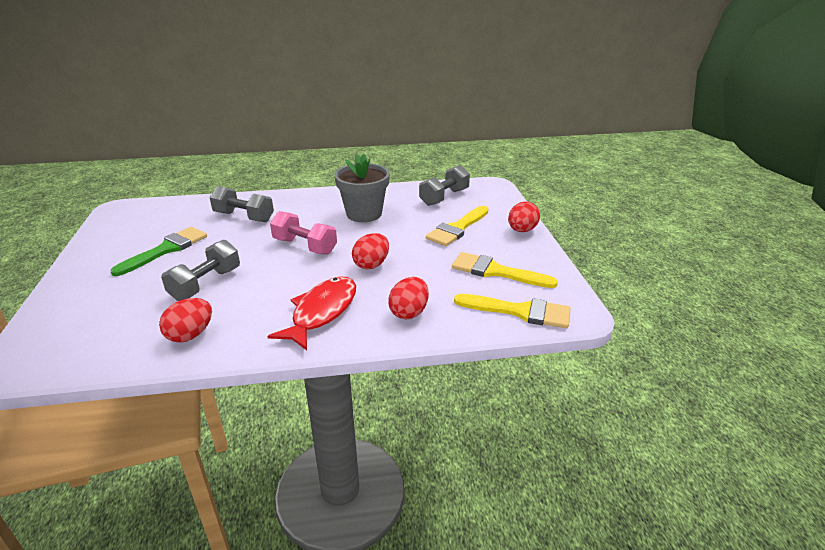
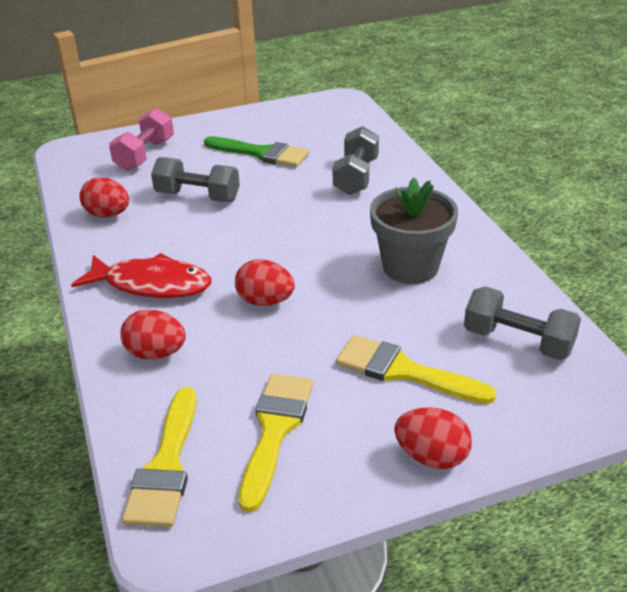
camera: 80 degrees right, 5 degrees up
pink dumbbell [270,211,337,255] -> pink dumbbell moved to [109,108,174,171]

